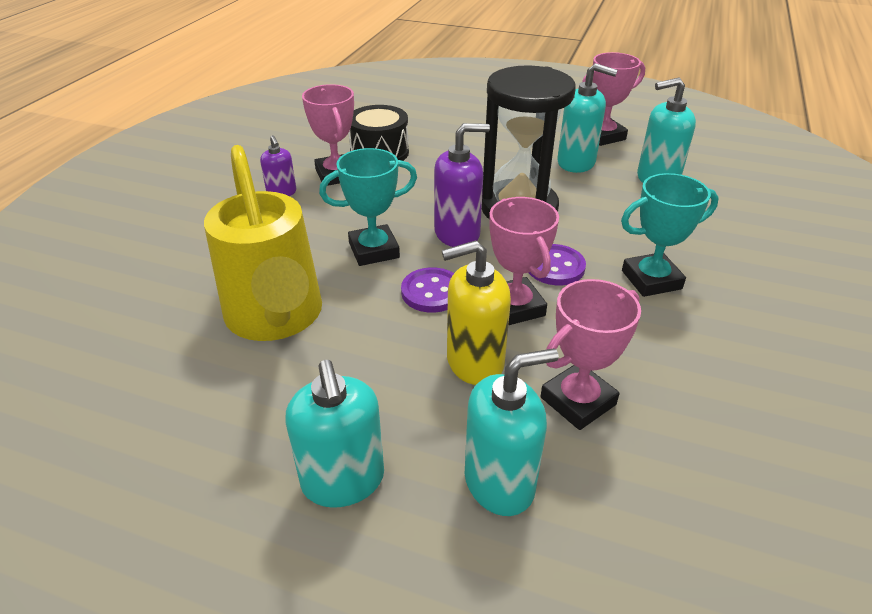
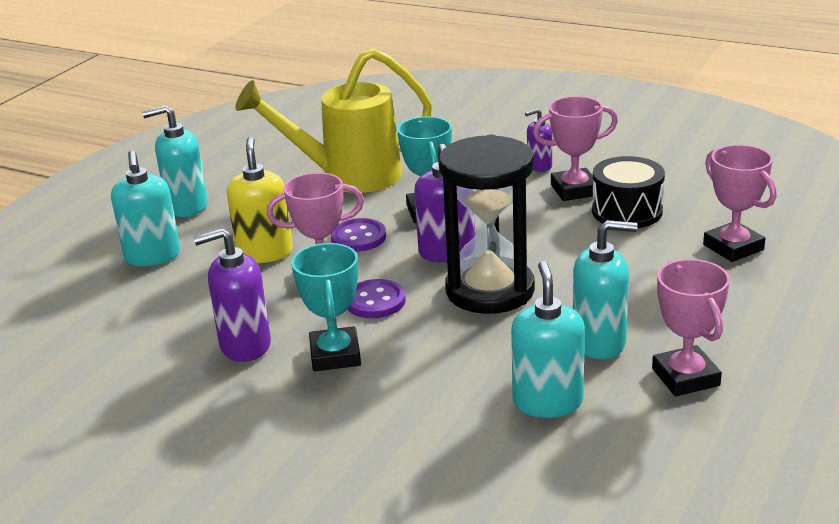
camera: 100 degrees right, 10 degrees down
pink trophy [540,279,641,430] -> pink trophy moved to [703,145,777,262]
turquoise soap dispenser [557,63,618,173] -> turquoise soap dispenser turned 120 degrees counterclockwise [573,220,638,359]
none -> purple soap dispenser [193,228,271,362]

